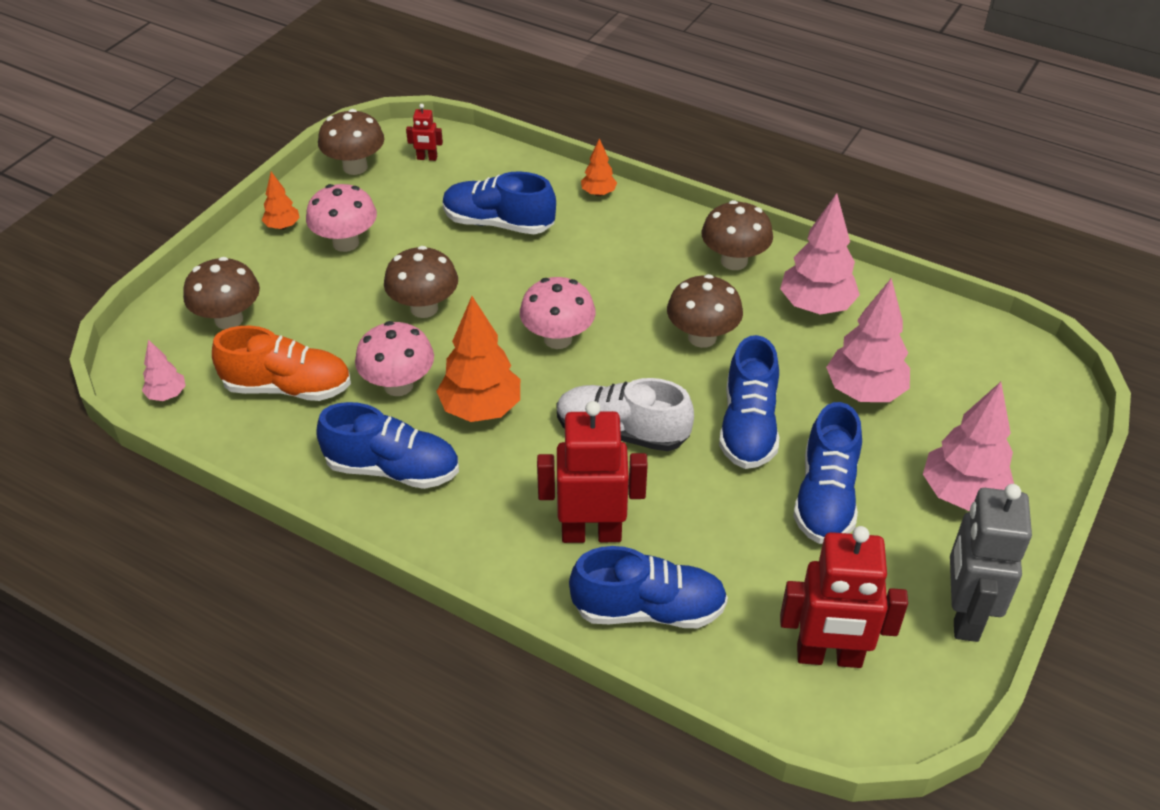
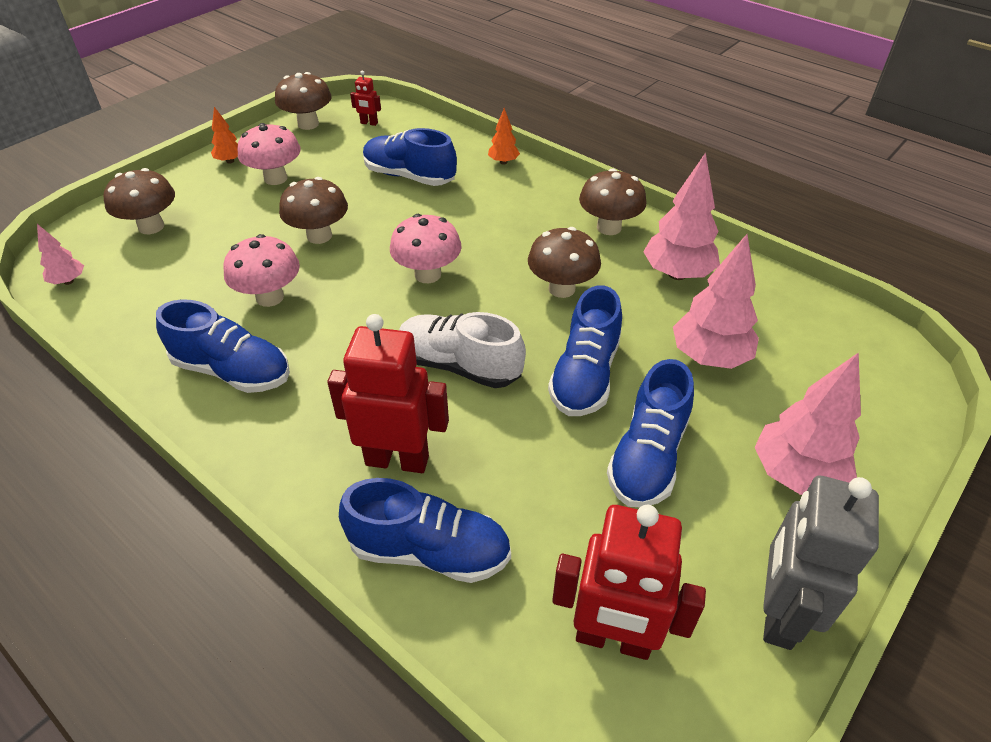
camera: 10 degrees right, 0 degrees up
orange shoe [212,326,351,401] -> none
orange tree [436,296,520,422] -> none

